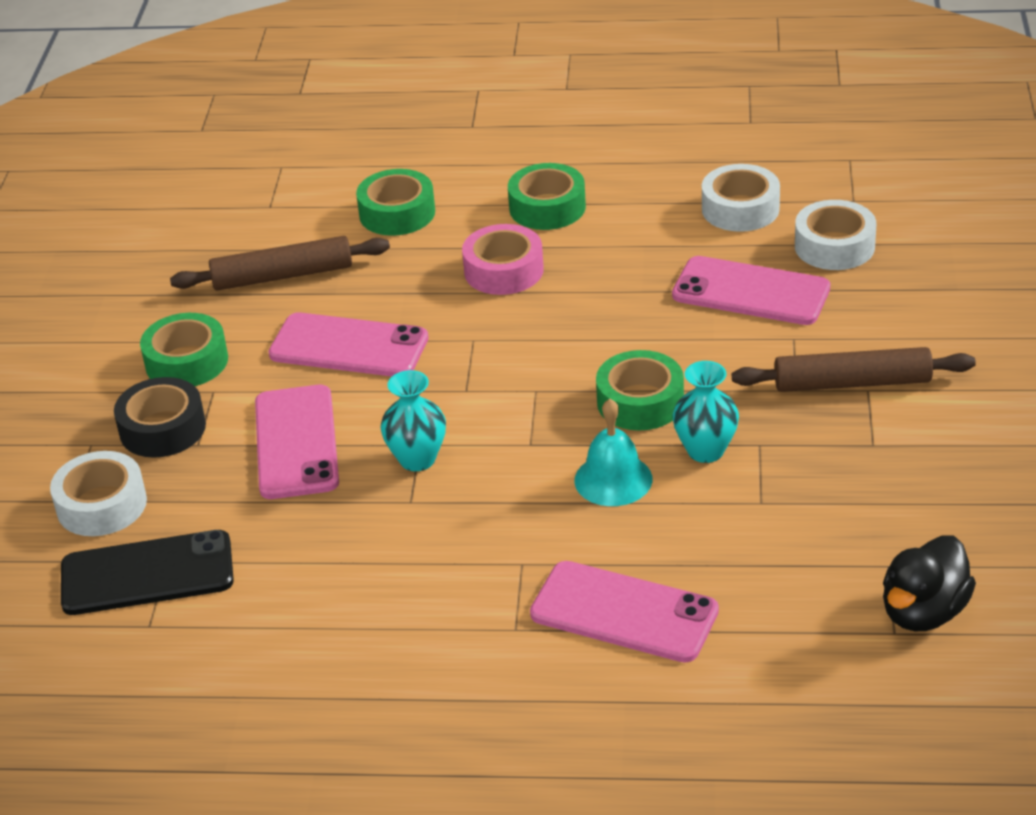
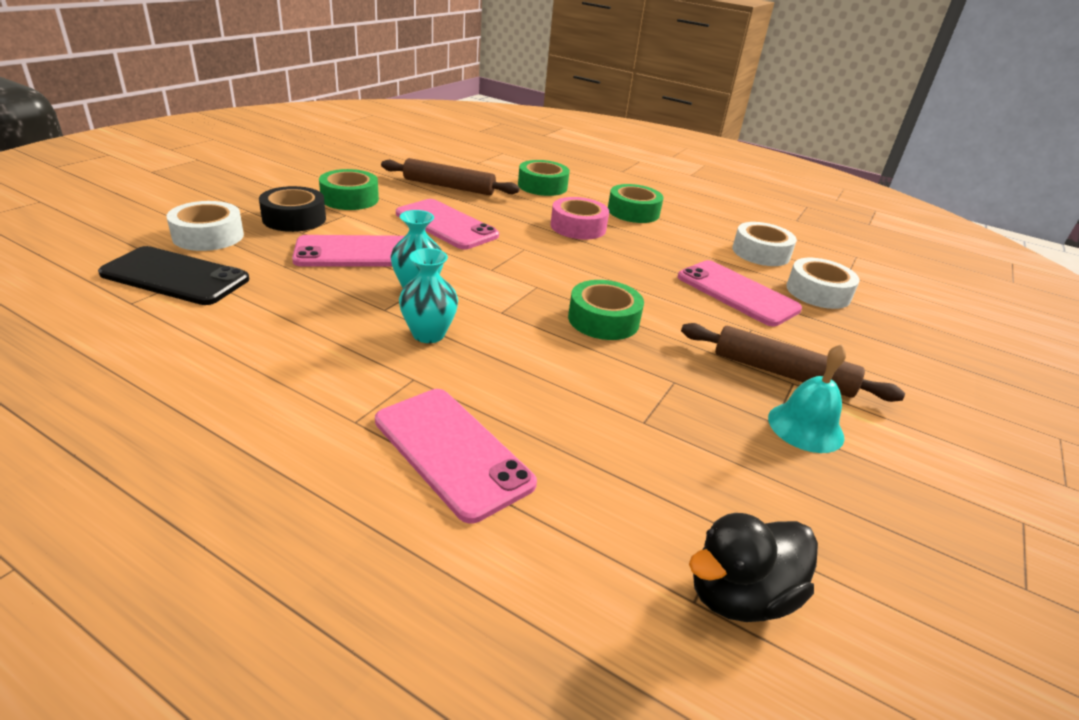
camera: 20 degrees right, 5 degrees down
pink phone [255,385,339,499] -> pink phone turned 60 degrees clockwise [292,235,405,266]
turquoise bell [574,399,652,506] -> turquoise bell moved to [768,344,846,453]
turquoise vase [673,361,739,463] -> turquoise vase moved to [399,248,458,343]

